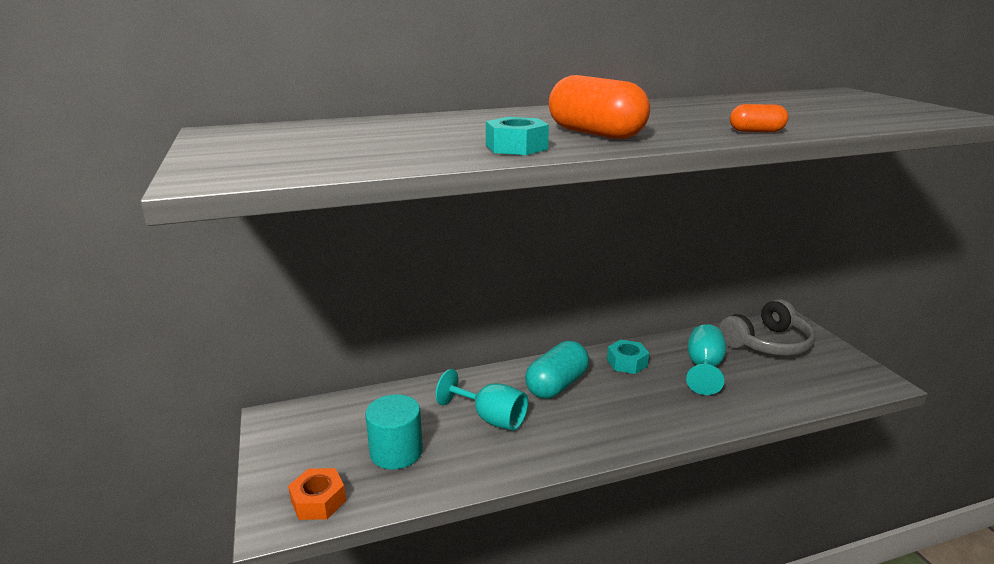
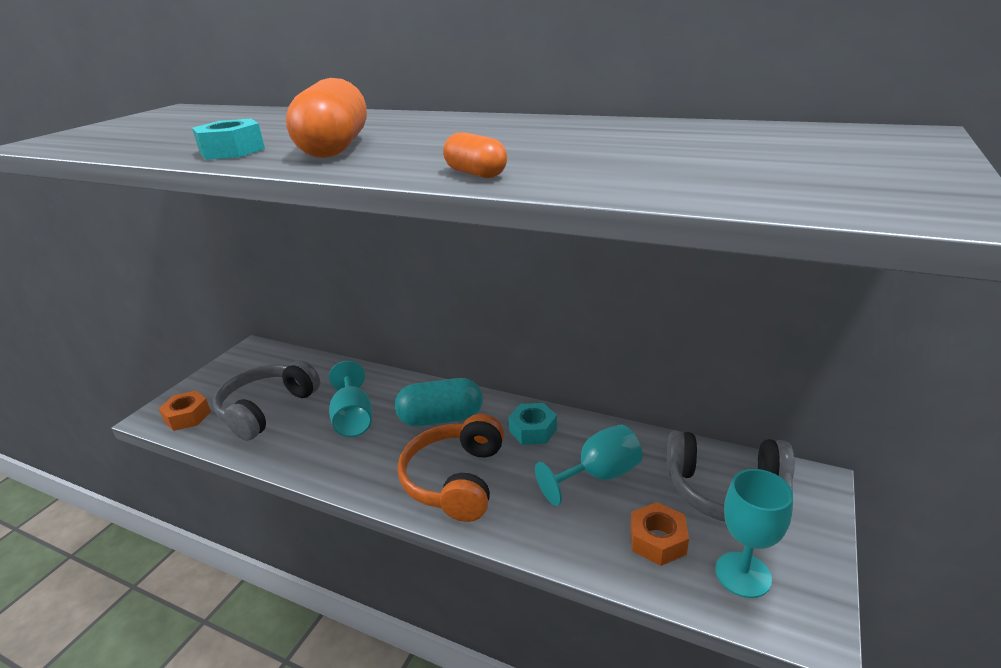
camera: 45 degrees right, 5 degrees up
turquoise cylinder [365,394,423,470] -> grey headphones [213,360,320,441]
none -> orange headphones [398,414,504,522]
none -> orange nut [631,502,689,566]
none -> turquoise goblet [715,469,793,598]

